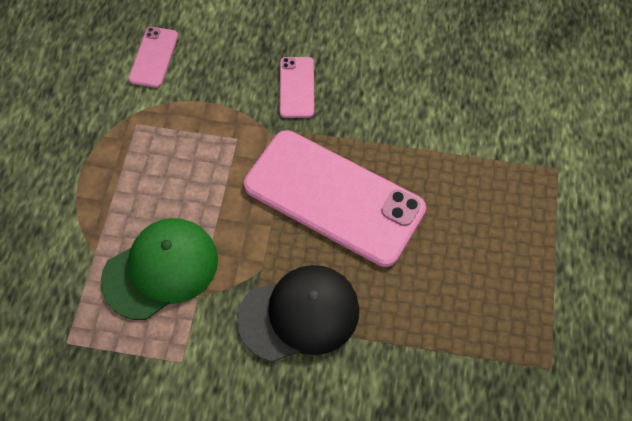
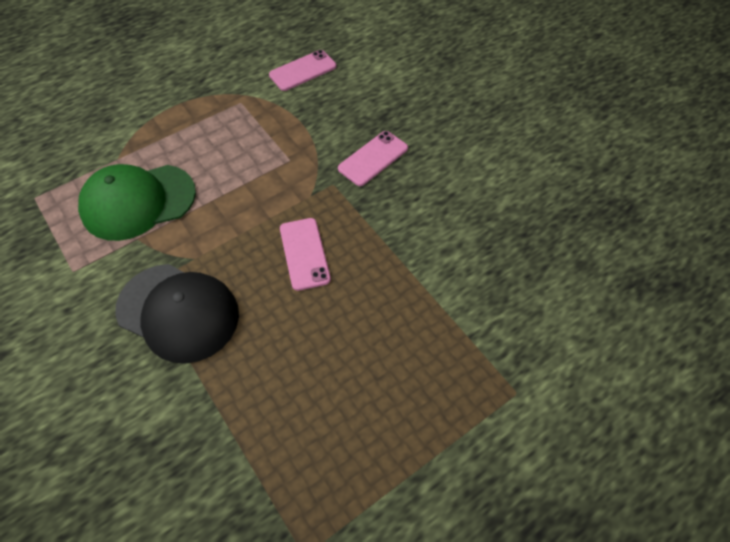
camera: 45 degrees right, 5 degrees down
green cap [101,218,218,320] -> green cap turned 150 degrees clockwise [78,164,196,241]
pink phone [244,130,426,267] -> pink phone [280,218,331,291], size x0.45

